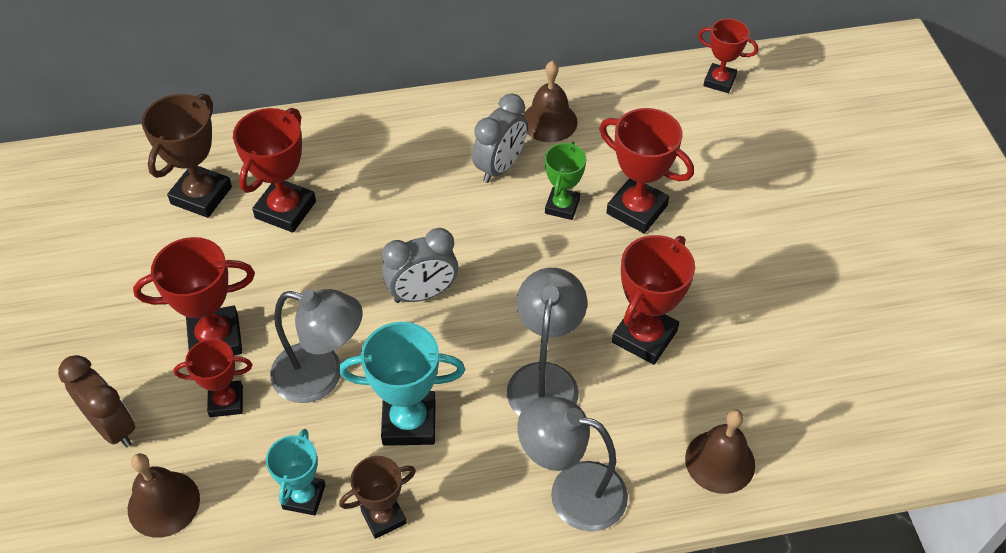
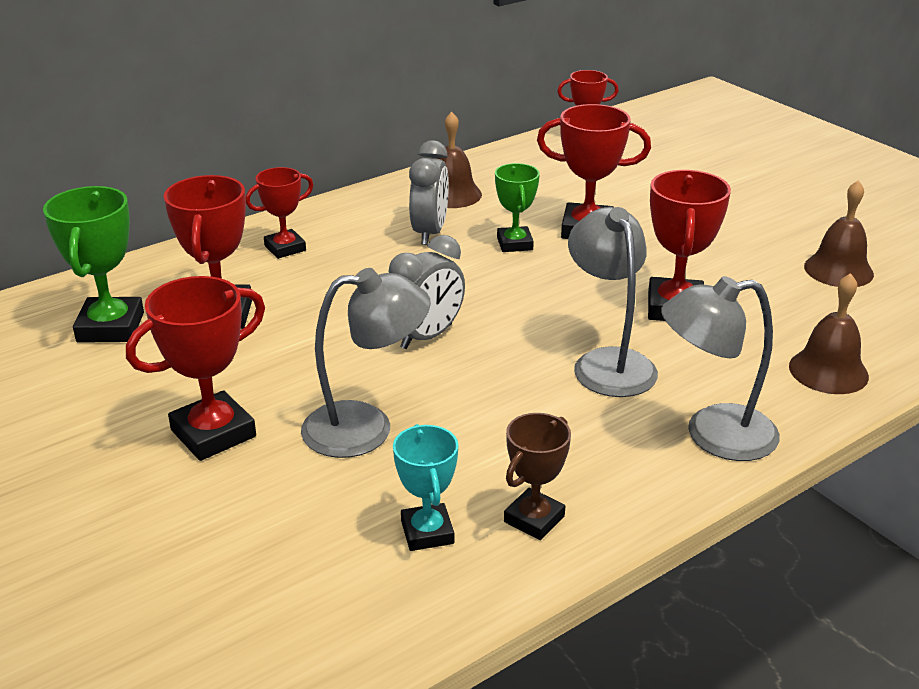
camera: 25 degrees left, 20 degrees down
brown clock [58,355,135,447] -> none
brown bell [128,453,200,538] -> brown bell moved to [804,180,874,287]
brown trophy [142,94,232,218] -> green trophy [43,186,144,343]
red trophy [174,339,252,417] -> red trophy moved to [246,167,313,259]
turquoise trophy [339,322,465,446] -> none

